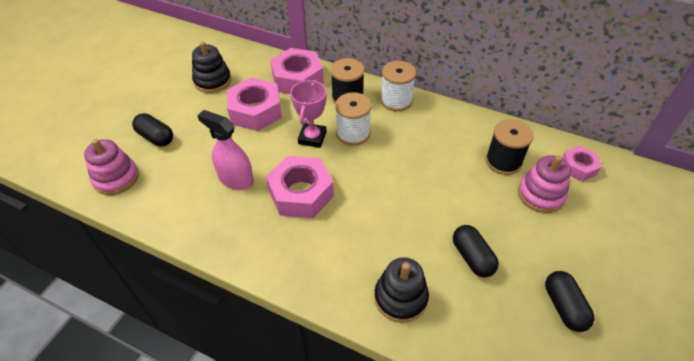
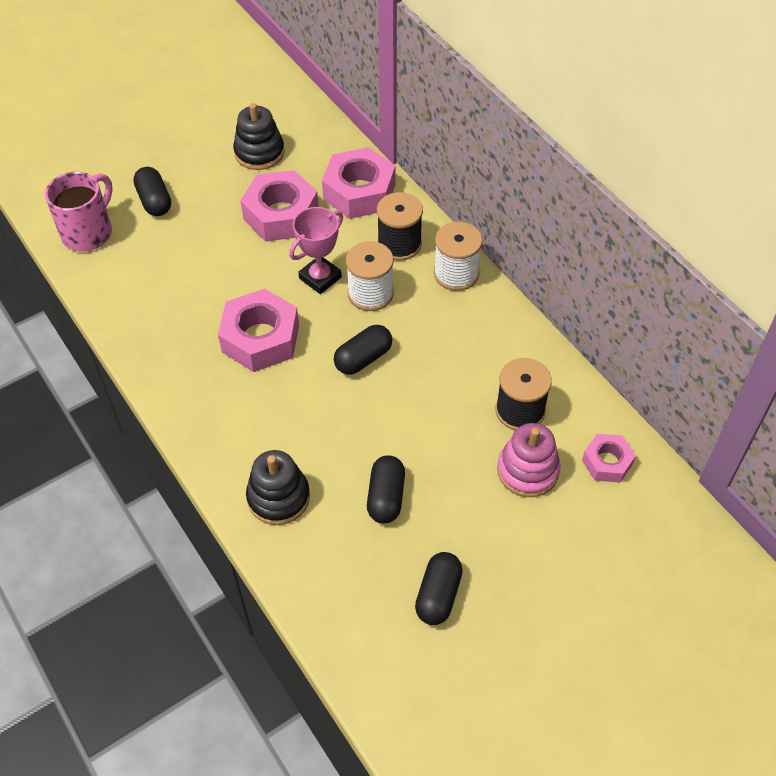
camera: 30 degrees right, 5 degrees up
pink stacking toy [84,139,139,195] -> pink mug [45,172,113,252]
pink spray bottle [197,110,254,190] -> none
none -> black capsule [334,325,392,375]

